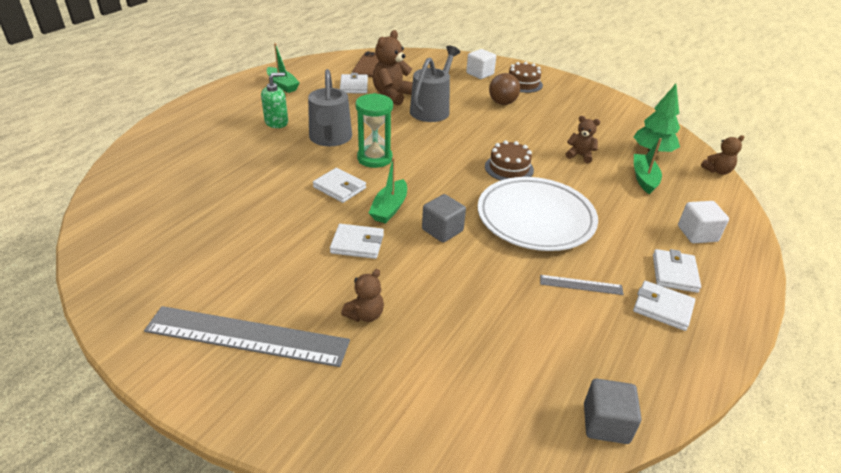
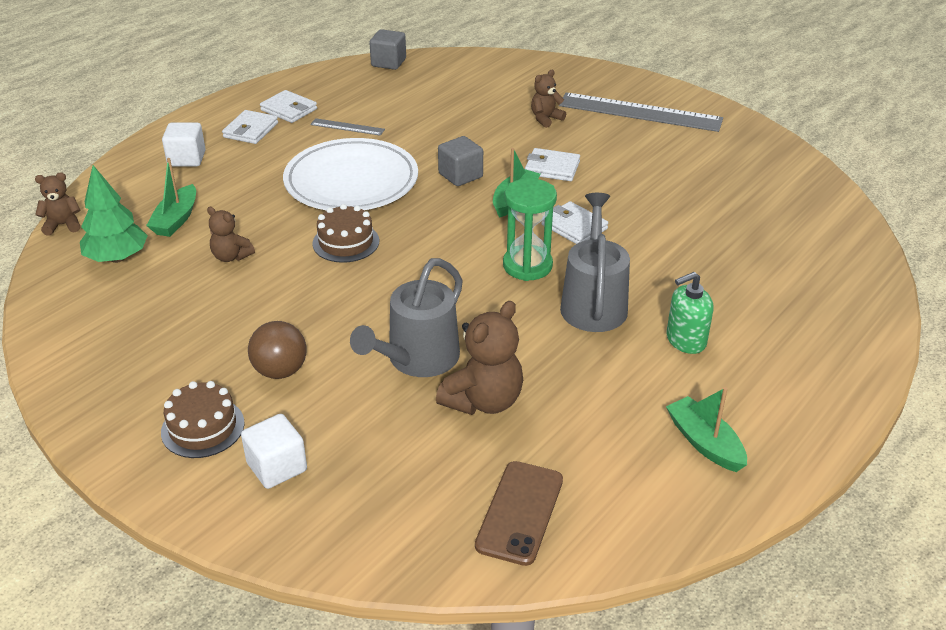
camera: 170 degrees left, 0 degrees up
white wallet [340,73,368,94] -> none

